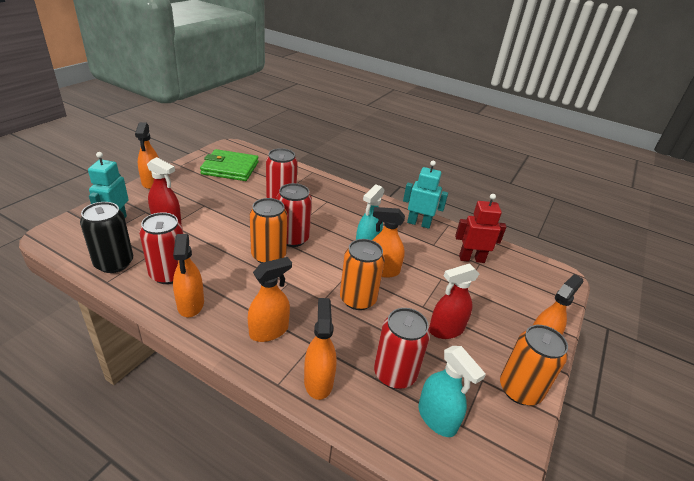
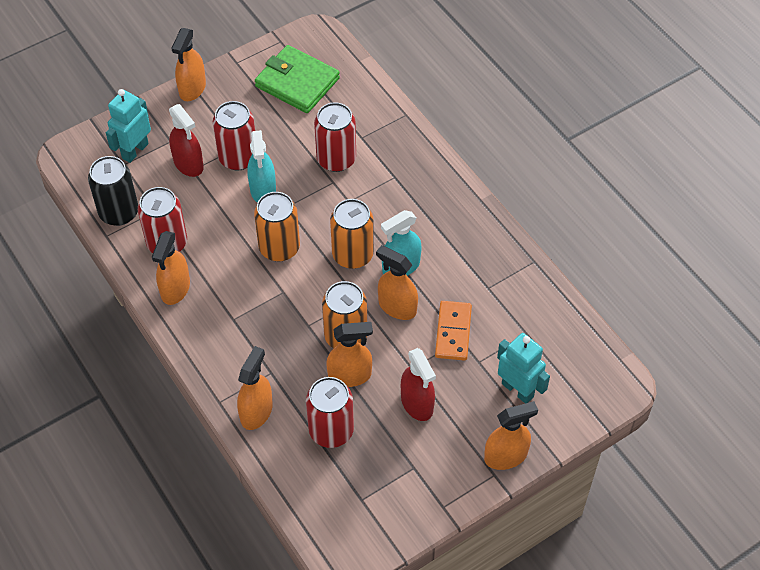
camera: 30 degrees right, 20 degrees up
orange spray bottle [248,257,292,342] -> orange spray bottle moved to [326,322,373,387]
red can [276,183,312,247] -> red can moved to [213,101,255,171]
turquoise robot [403,161,448,229] -> turquoise robot moved to [497,333,550,404]
turquoise spray bottle [418,346,486,437] -> turquoise spray bottle moved to [247,130,276,203]
red spray bottle [429,263,479,339] -> red spray bottle turned 120 degrees counterclockwise [401,348,436,421]
red robot [455,194,506,263] -> none
orange can [500,325,568,405] -> orange can moved to [330,199,374,269]
none -> orange domino [435,301,472,361]

